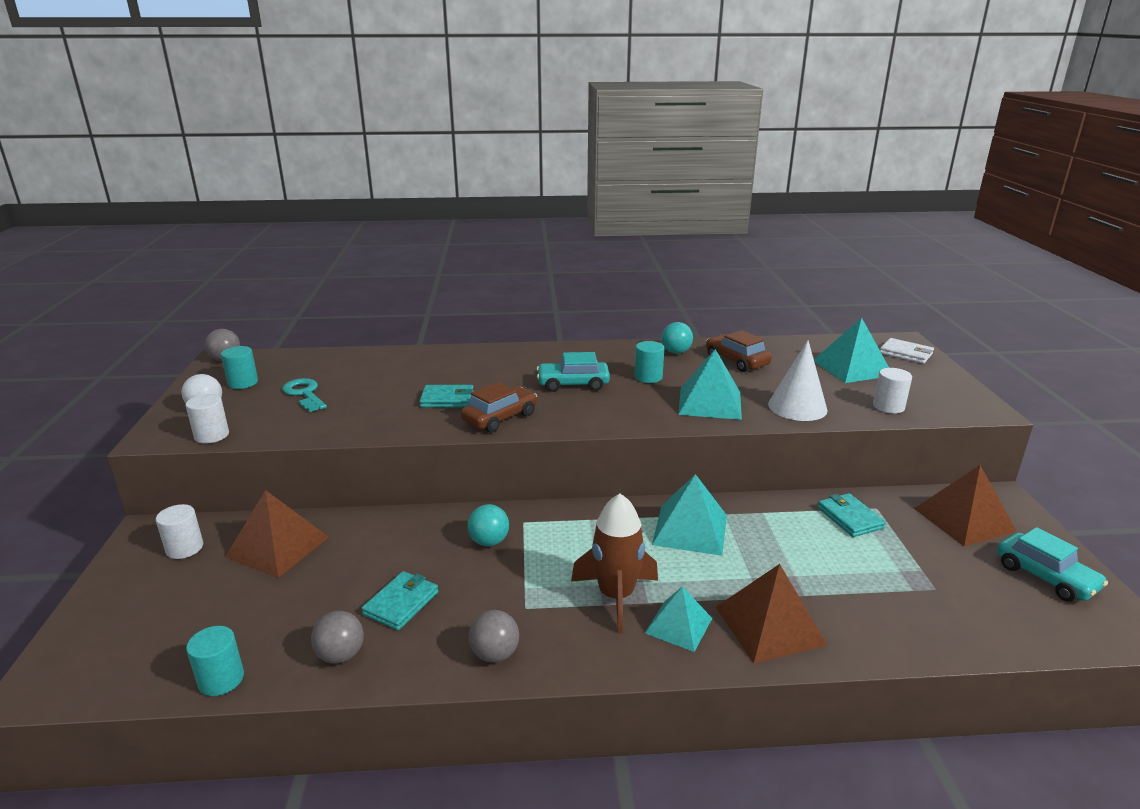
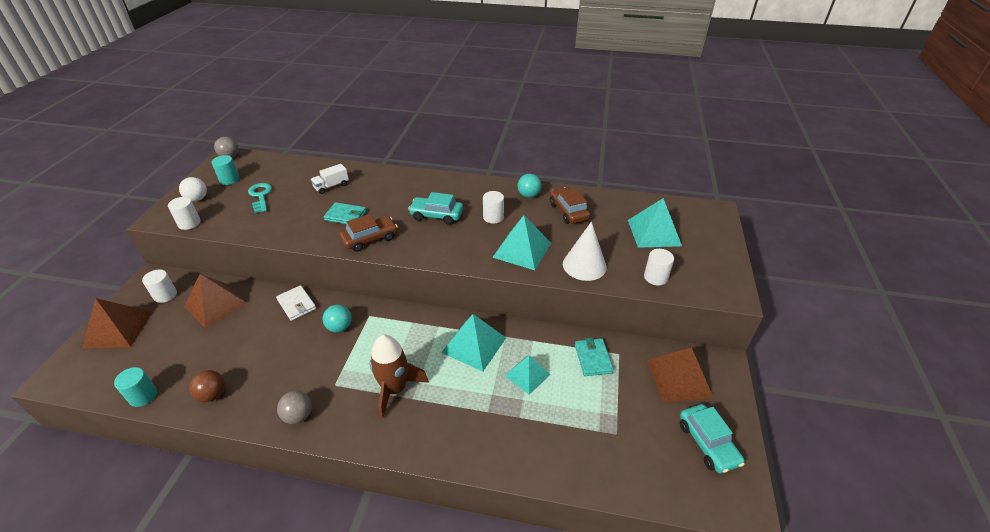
camera: 15 degrees right, 15 degrees up
grey ball [311,611,364,664] -> brown ball [189,370,225,402]
turquoise wallet [362,571,438,630] -> none
turquoise cylinder [635,341,664,383] -> white cylinder [483,191,504,224]
turquoise pyramid [645,586,712,652] -> turquoise pyramid moved to [505,356,550,395]
brown pyramid [716,564,827,663] -> brown pyramid moved to [82,298,152,348]
white wallet [880,338,934,364] -> white wallet moved to [276,285,316,321]
none -> white truck [311,164,349,194]

